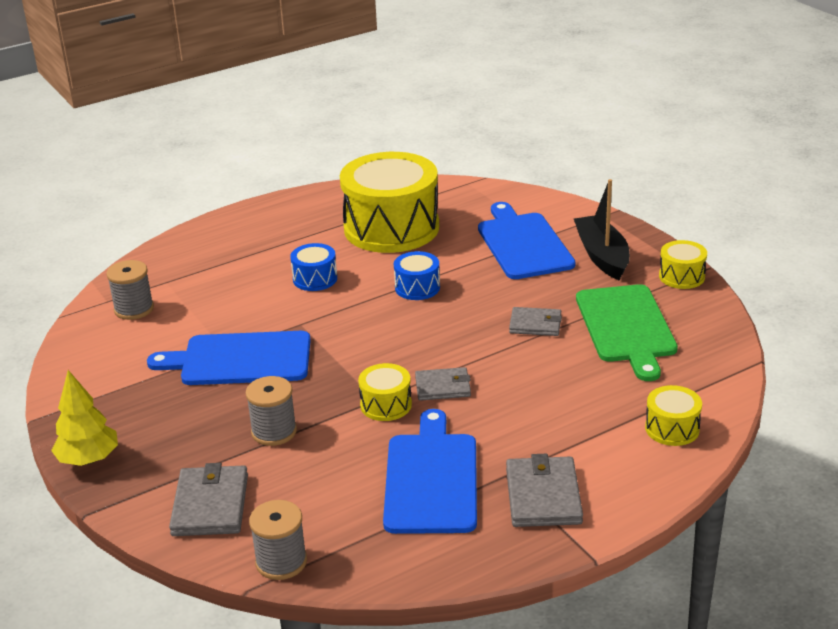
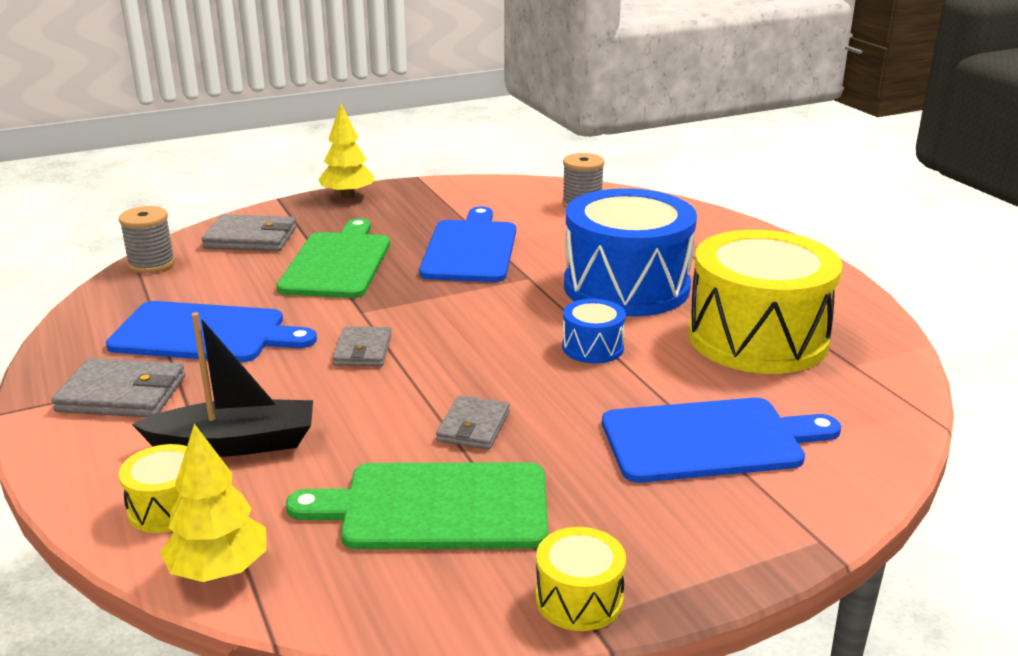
camera: 95 degrees right, 5 degrees down
grey spool [246,376,297,446] -> green cutting board [276,218,390,298]
blue drum [290,243,337,291] -> blue drum [564,188,697,316], size x2.28
yellow drum [358,363,412,421] -> none
black boat [574,179,630,280] -> black boat moved to [132,312,313,457]
none -> yellow tree [160,424,266,582]

